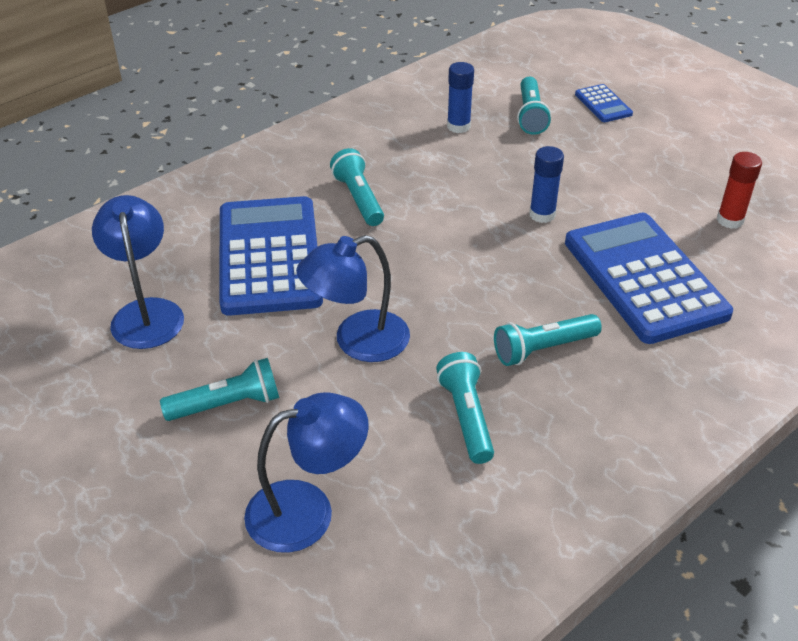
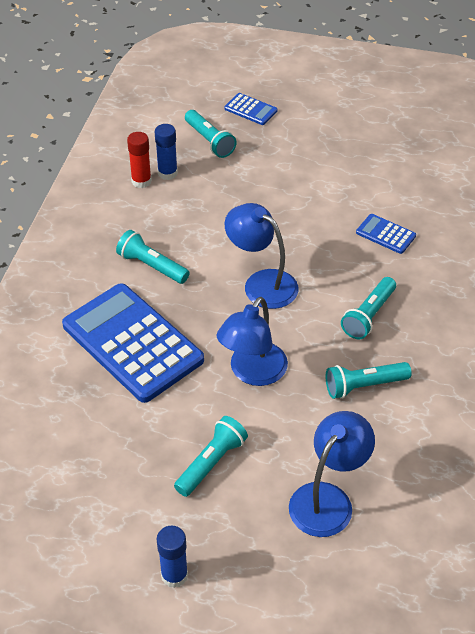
camera: 35 degrees left, 5 degrees up
blue lamp [92,195,184,349] -> blue lamp moved to [225,203,298,309]
turquoise flashlight [436,352,494,464] -> turquoise flashlight turned 60 degrees counterclockwise [326,362,412,399]
blue glue stick [529,146,564,223] -> blue glue stick moved to [157,525,188,588]
blue calculator [565,213,733,344] -> blue calculator [356,214,416,254], size x0.43
red glue stick [717,152,762,229] -> red glue stick moved to [127,132,152,188]

